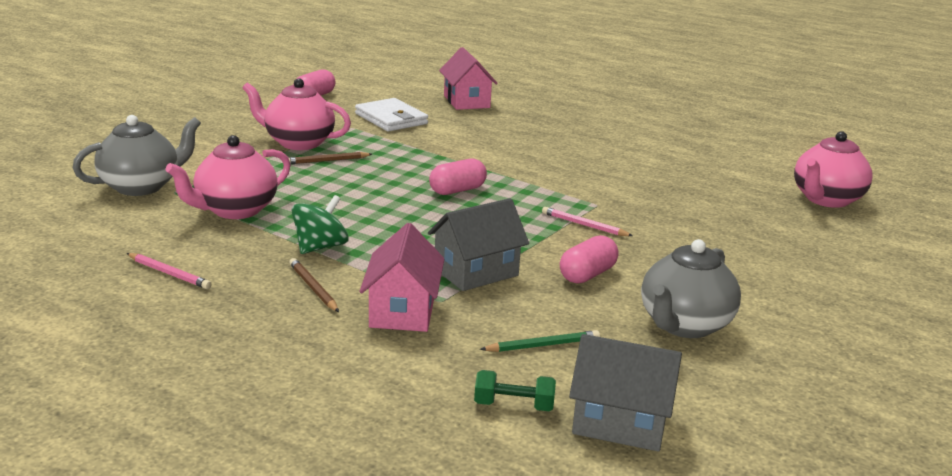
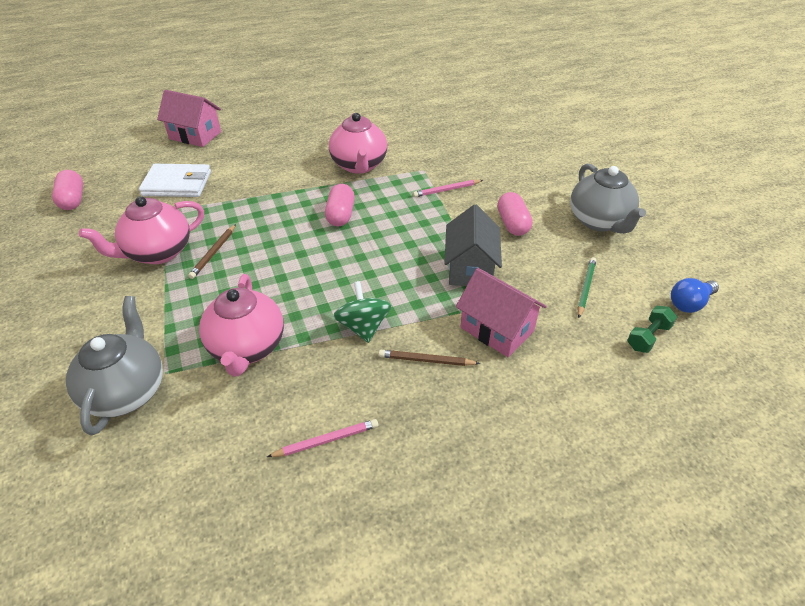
camera: 50 degrees left, 20 degrees up
grey house [569,334,682,452] -> blue light bulb [671,278,719,313]
pink teapot [794,131,873,208] -> pink teapot moved to [329,113,387,174]

